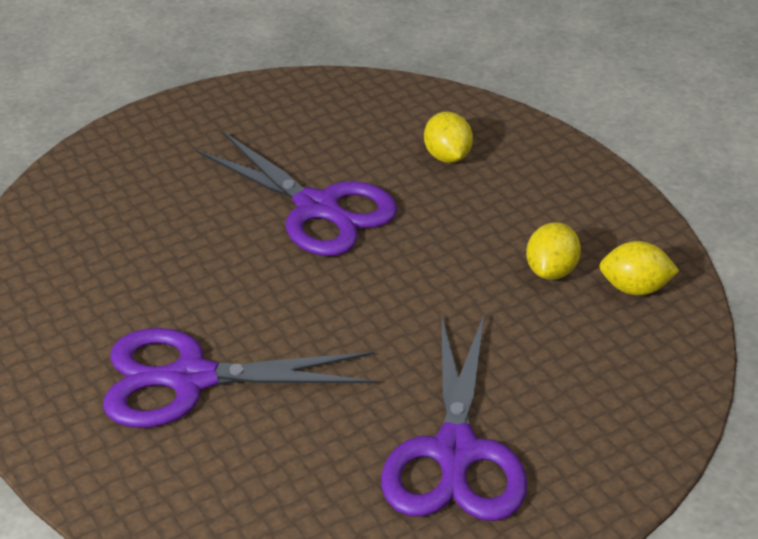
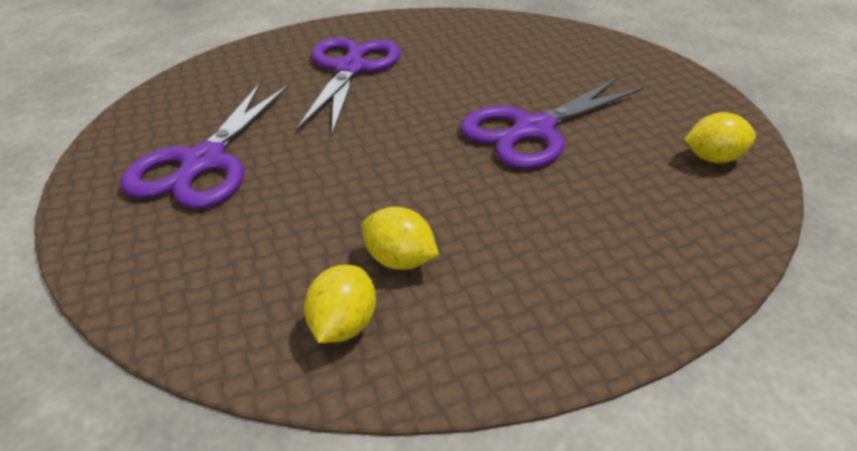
camera: 100 degrees right, 0 degrees up
purple scissors [381,315,528,521] -> purple scissors turned 90 degrees counterclockwise [120,83,289,209]
yellow lemon [424,112,473,163] -> yellow lemon moved to [684,112,756,163]

